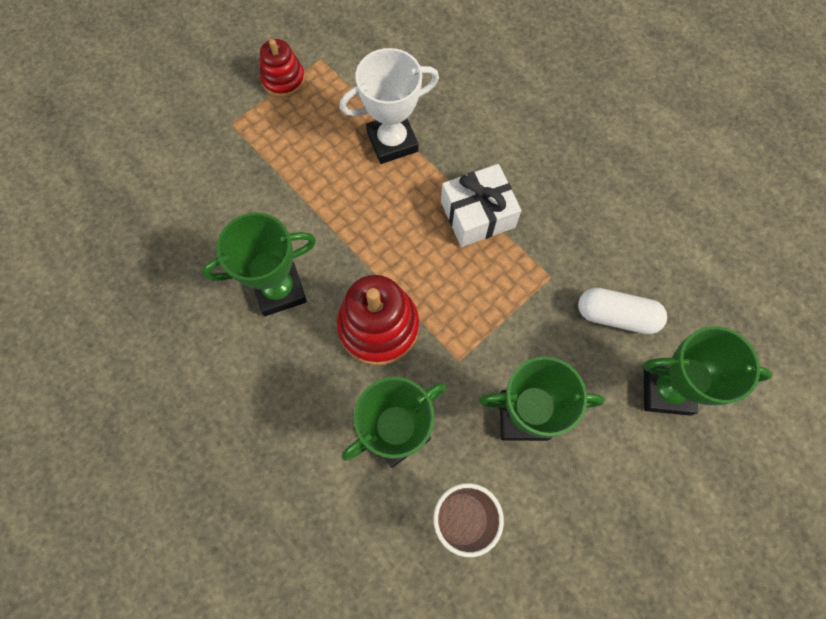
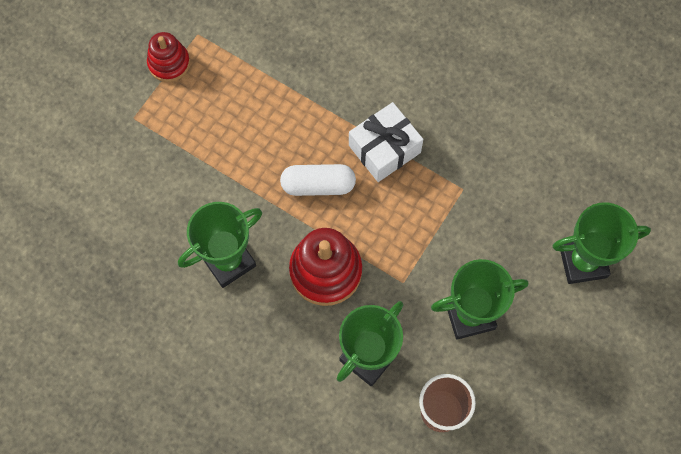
camera: 15 degrees left, 0 degrees up
white trophy [340,48,439,164] -> none
white capsule [578,287,667,334] -> white capsule moved to [280,164,356,196]

